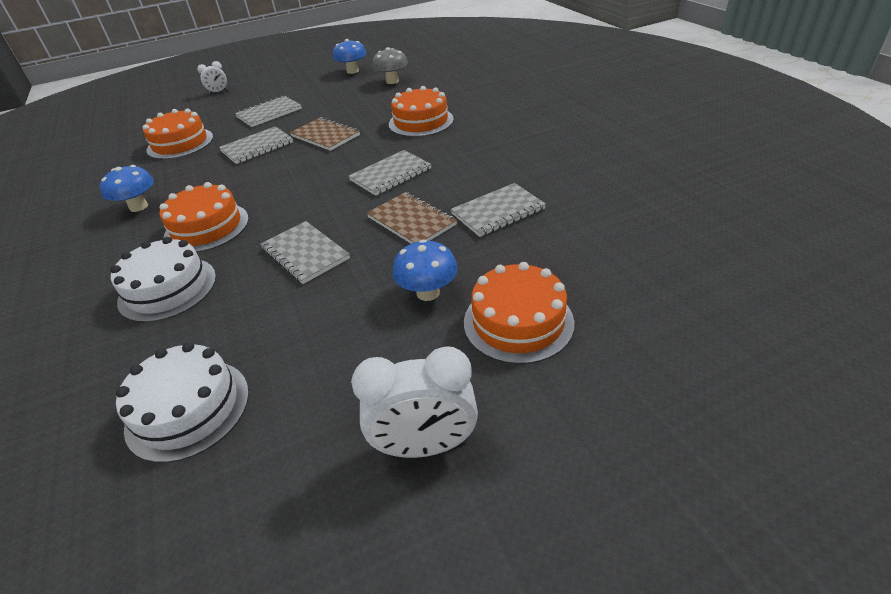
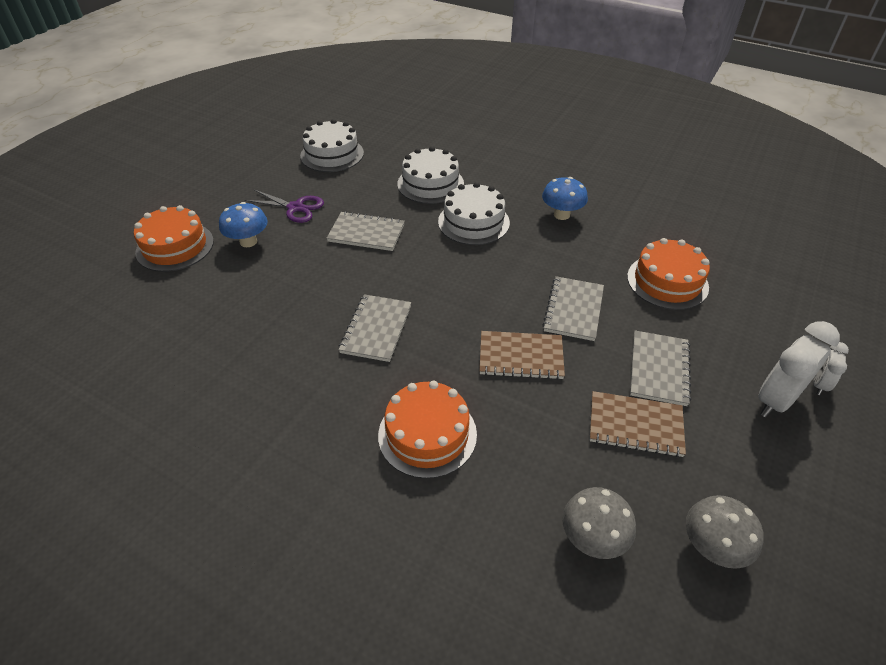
camera: 140 degrees right, 5 degrees up
orange cake [160,182,249,252] -> white cake [438,182,510,245]
blue mushroom [333,39,367,74] -> grey mushroom [686,495,764,569]
white clock [351,346,478,458] -> white clock moved to [758,321,840,417]
brown notebook [367,192,457,244] -> brown notebook moved to [590,391,686,457]
grey notebook [451,183,546,237] -> none
none -> purple scissors [244,190,324,223]

